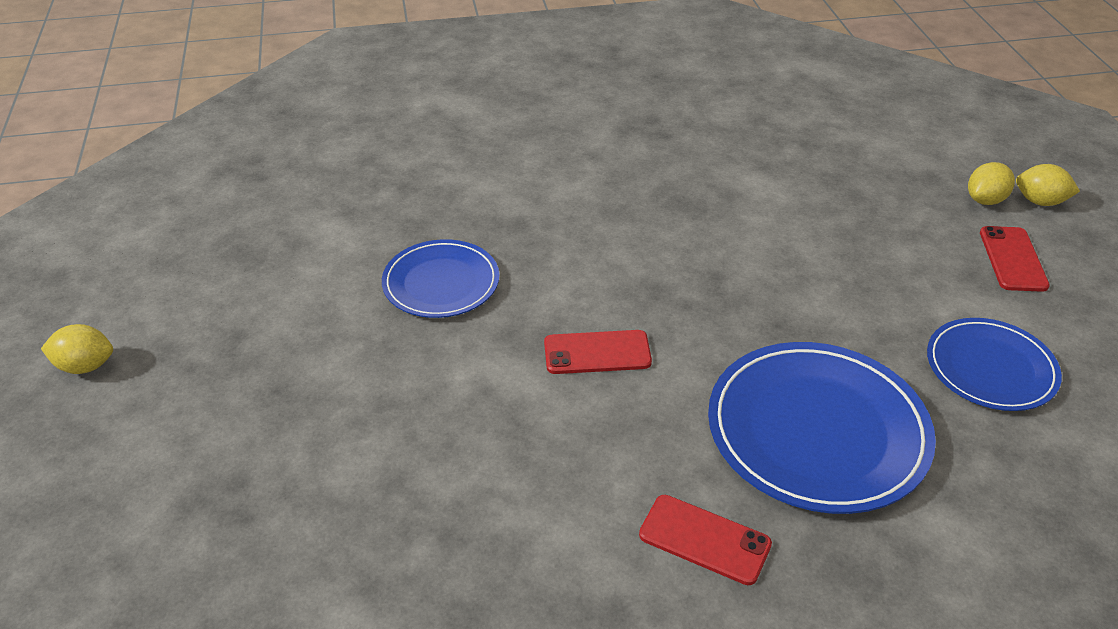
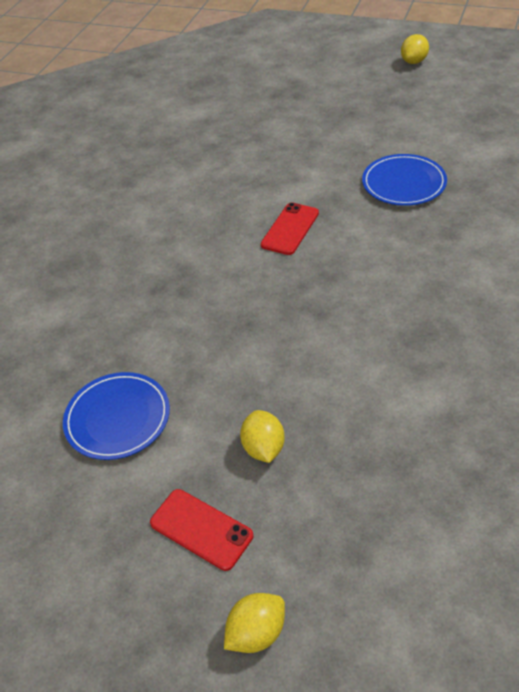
camera: 125 degrees right, 5 degrees up
red phone [639,495,772,585] -> none
blue plate [708,342,936,514] -> none
yellow lemon [968,162,1015,205] -> yellow lemon moved to [240,410,285,463]

